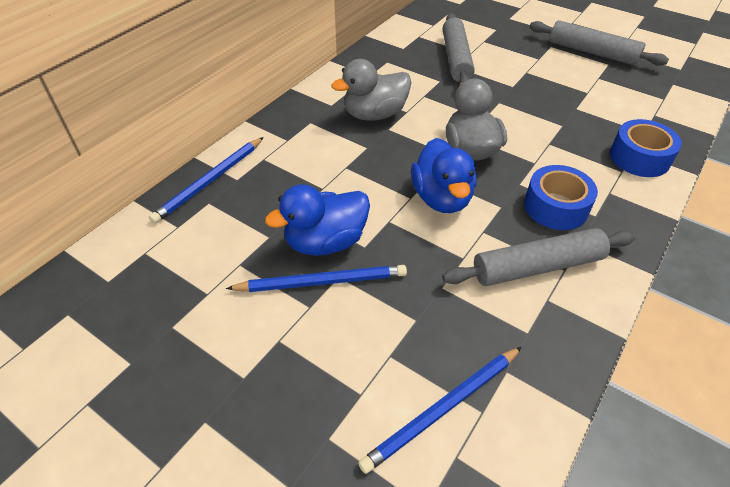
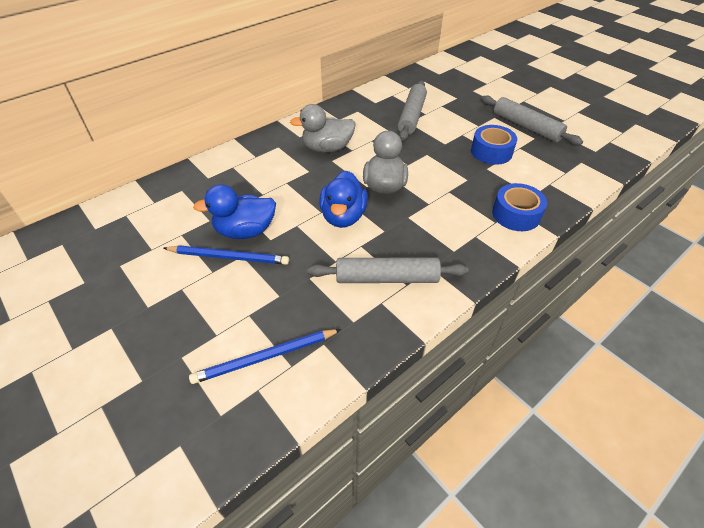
camera: 15 degrees right, 0 degrees up
blue pencil [149,137,264,224] -> none
blue tape [524,165,598,230] -> blue tape moved to [471,125,517,165]

